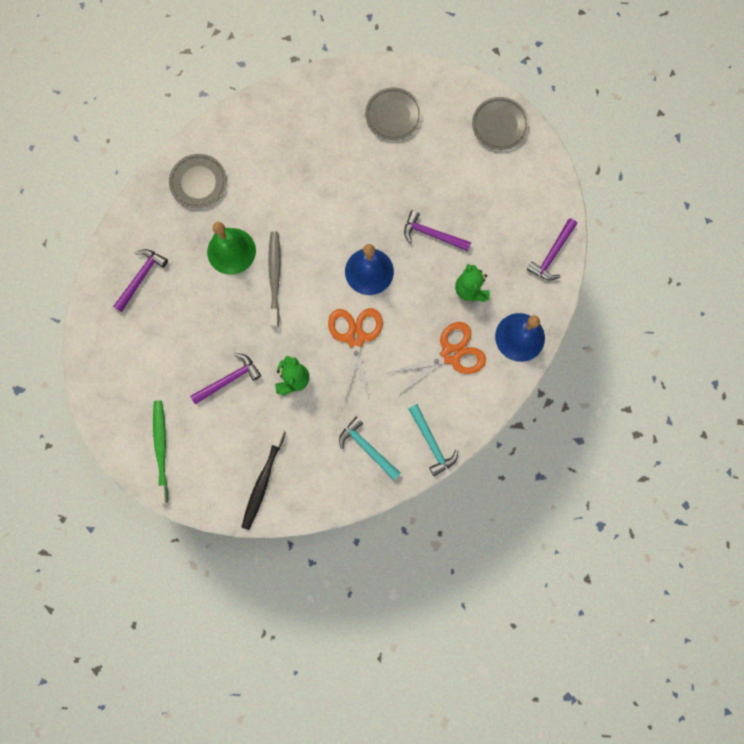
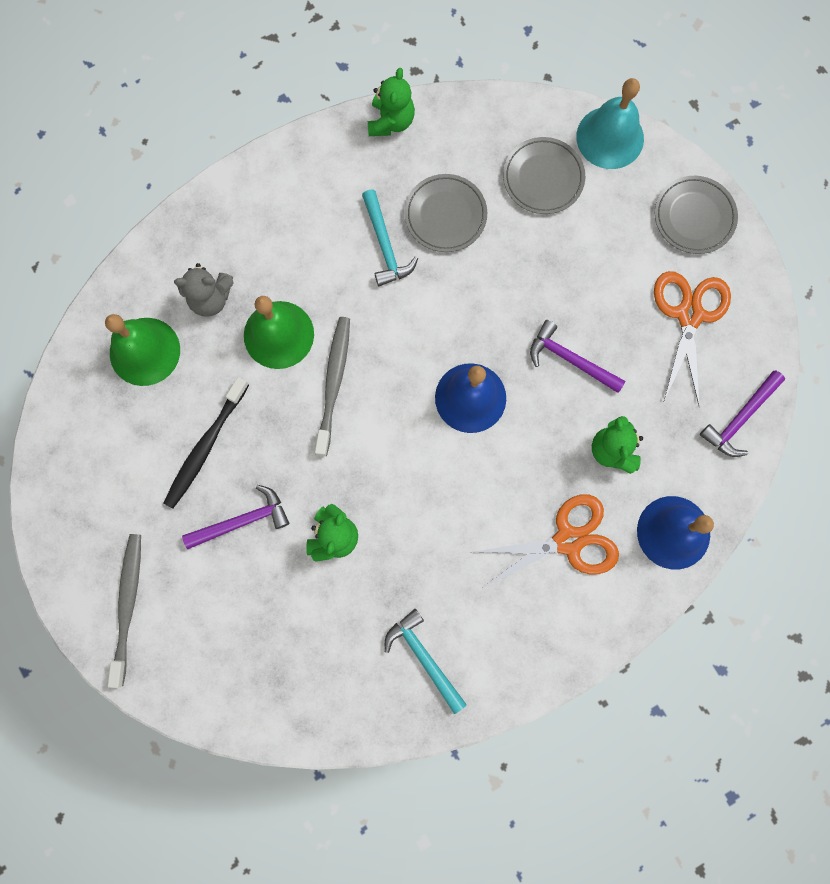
camera: 10 degrees right, 0 degrees up
purple hammer [113,249,168,312] -> green bell [105,314,180,386]
green toothbrush [153,400,168,504] -> grey toothbrush [108,534,141,688]
grey plate [169,154,227,208] -> grey plate moved to [404,174,487,252]
black toothbrush [242,428,286,530] -> black toothbrush moved to [164,377,249,508]
orange scissors [328,308,383,401] -> orange scissors moved to [654,271,731,406]
turquoise hammer [408,404,458,476] -> turquoise hammer moved to [362,189,418,286]
none -> grey teddy bear [174,263,233,317]
none -> green teddy bear [368,68,415,136]
none -> turquoise bell [576,78,644,169]

